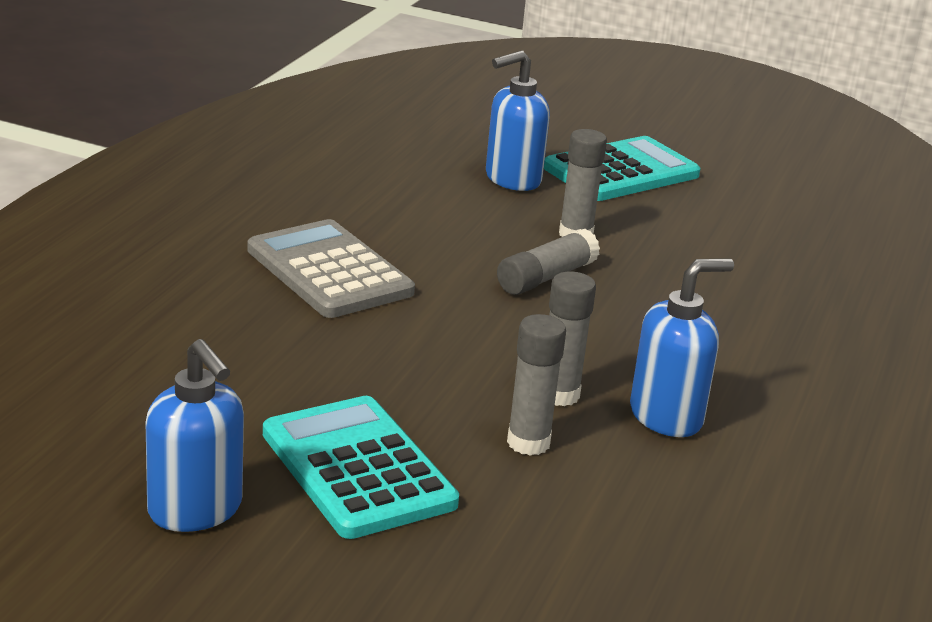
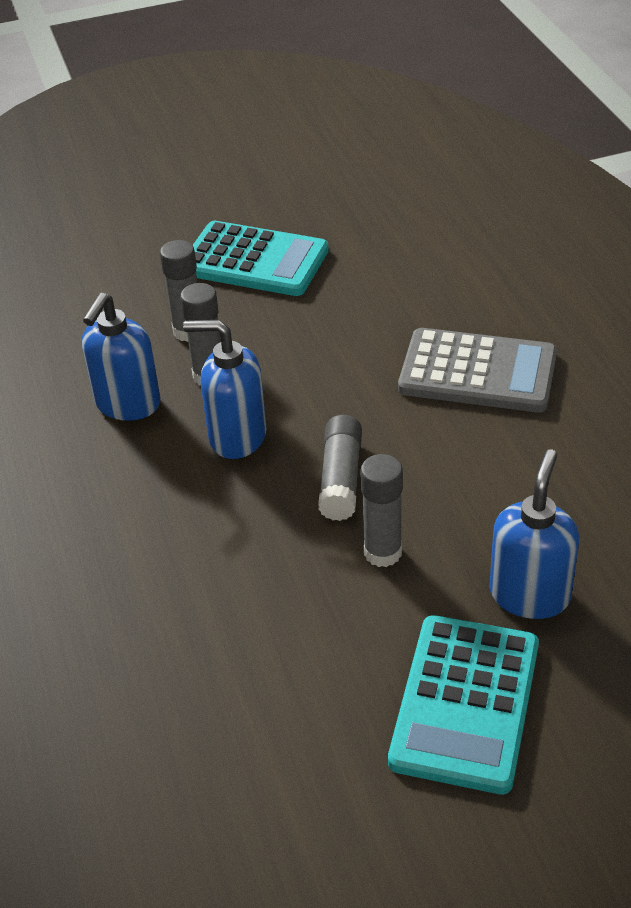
camera: 145 degrees right, 15 degrees up
blue soap dispenser [146,339,244,532] -> blue soap dispenser moved to [183,320,267,459]

